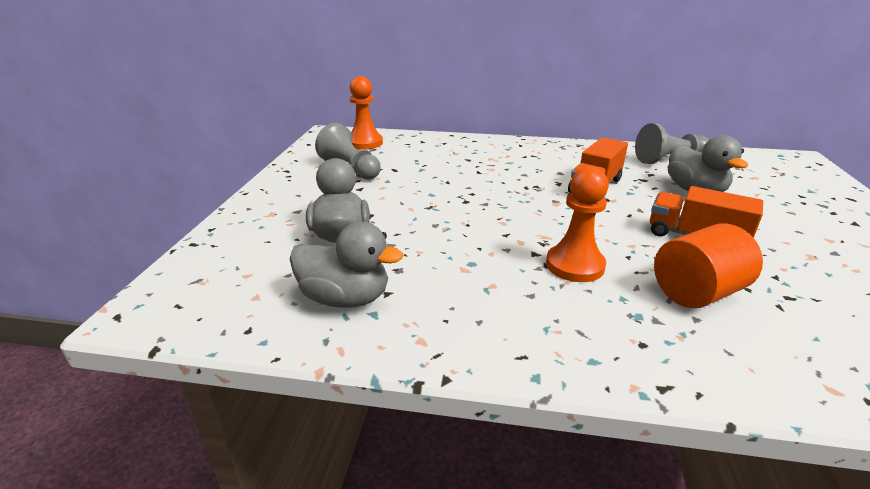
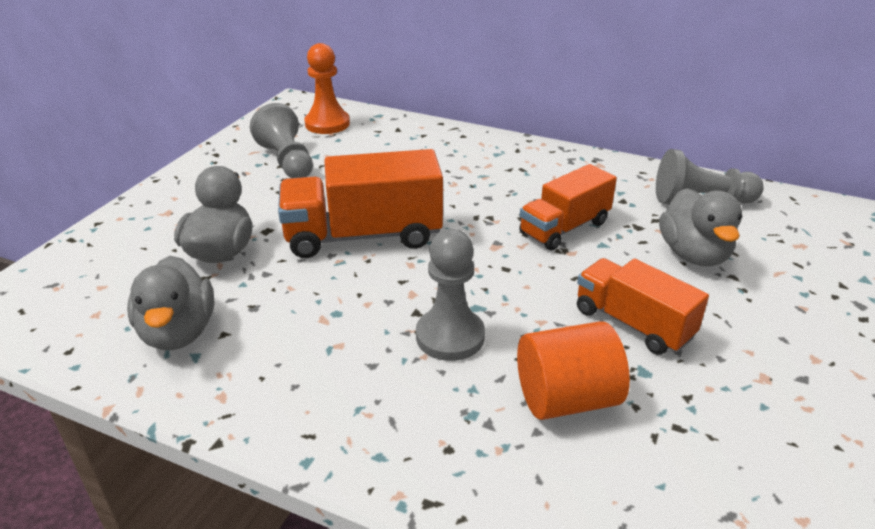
camera: 15 degrees right, 5 degrees up
grey duck [290,222,403,308] -> grey duck turned 45 degrees clockwise [127,256,215,350]
orange pawn [546,167,609,282] -> grey pawn [416,229,485,361]
none -> orange truck [278,149,443,258]

